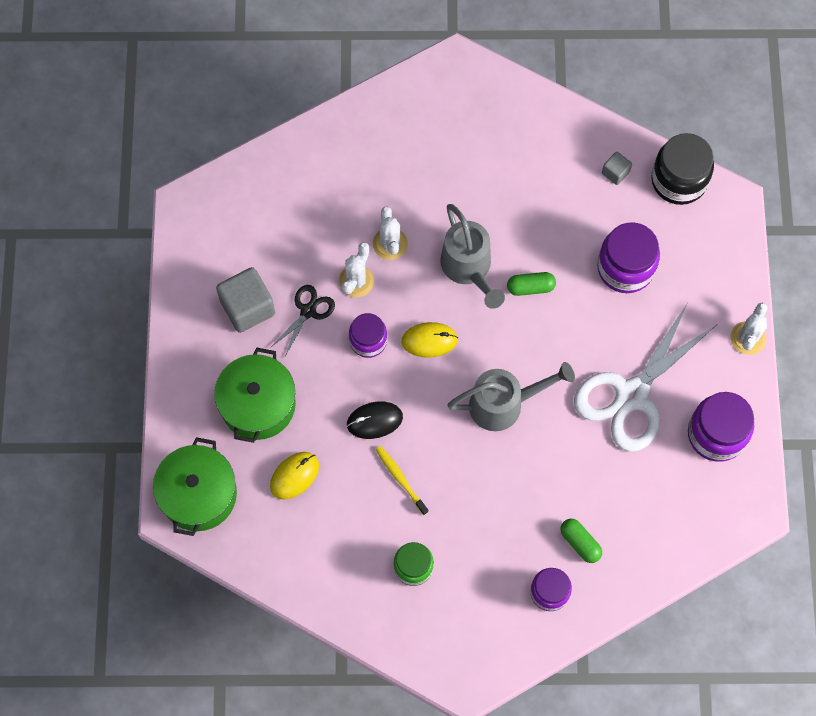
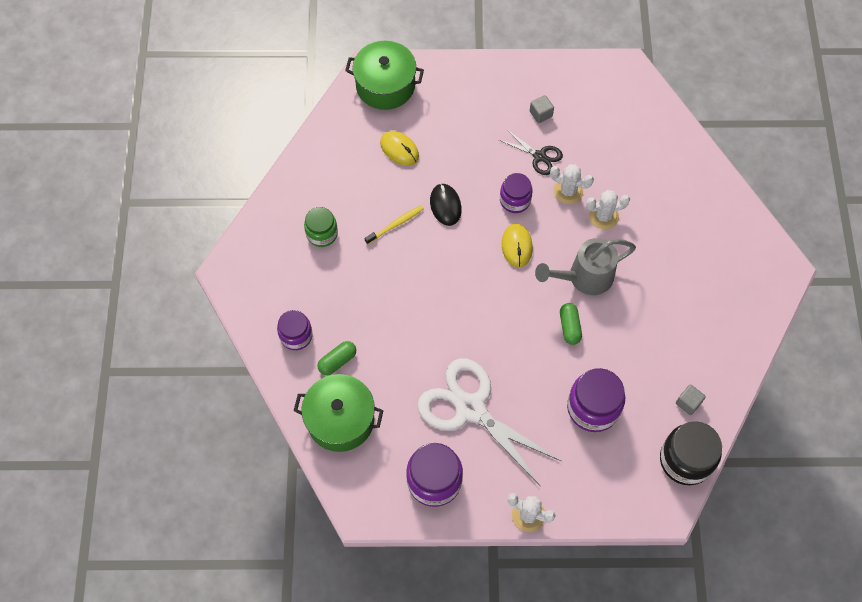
camera: 90 degrees right, 5 degrees down
green pot [214,348,296,443] -> green pot moved to [294,374,384,452]
grey cube [216,267,275,333] -> grey cube [530,95,554,123], size x0.51
grey watering can [448,362,575,431] -> none

